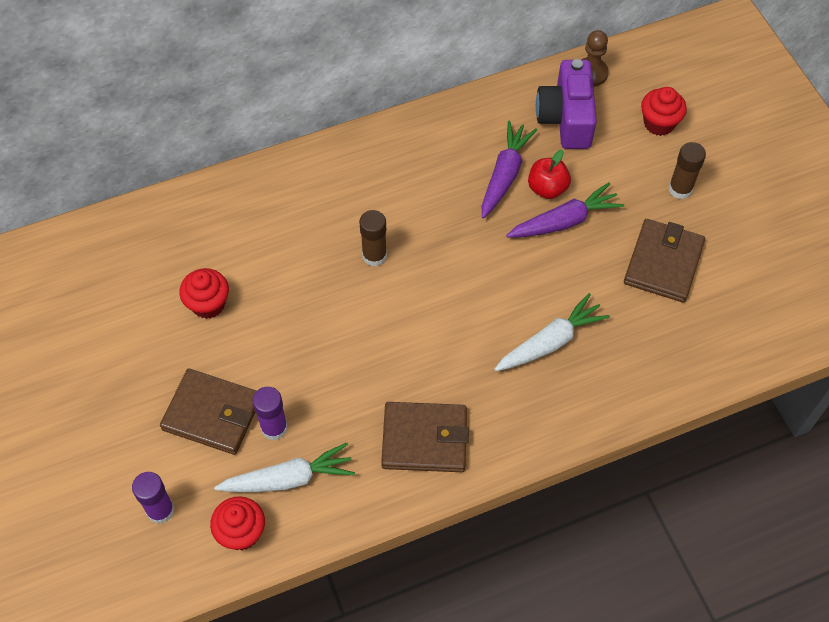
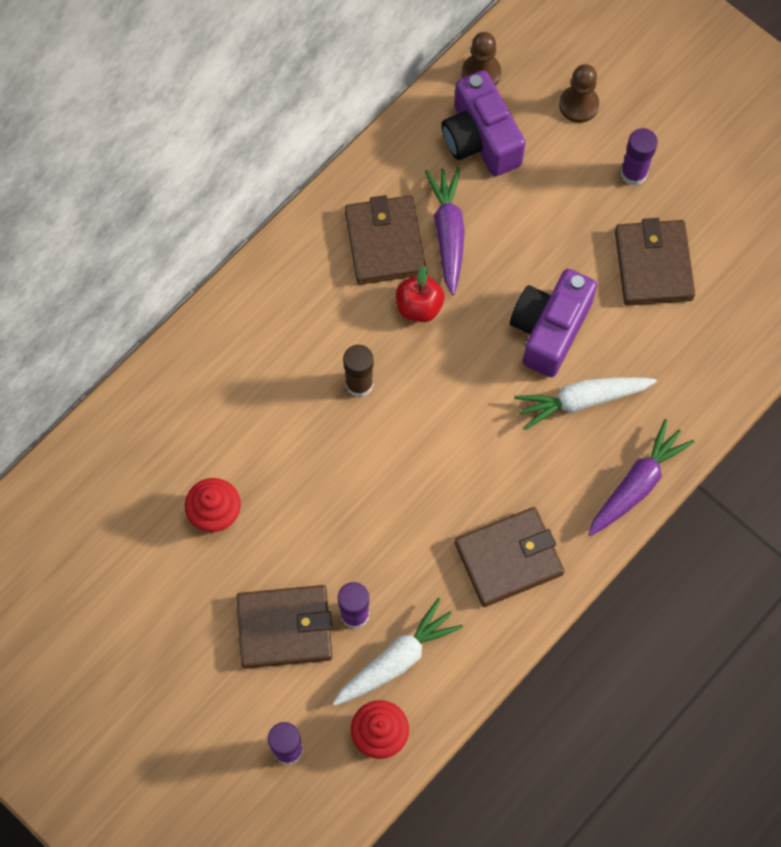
camera: 25 degrees left, 10 degrees up
white carrot [494,293,610,371] -> white carrot turned 135 degrees counterclockwise [514,377,657,430]
purple carrot [506,182,624,237] -> purple carrot moved to [588,419,695,536]
red apple [528,149,571,199] -> red apple moved to [396,266,445,322]
red cupcake [641,87,687,136] -> brown pawn [559,64,599,123]
brown glue stick [669,142,706,199] -> purple glue stick [621,128,658,186]
none -> brown wallet [345,195,426,285]
none -> purple camera [510,269,597,377]

